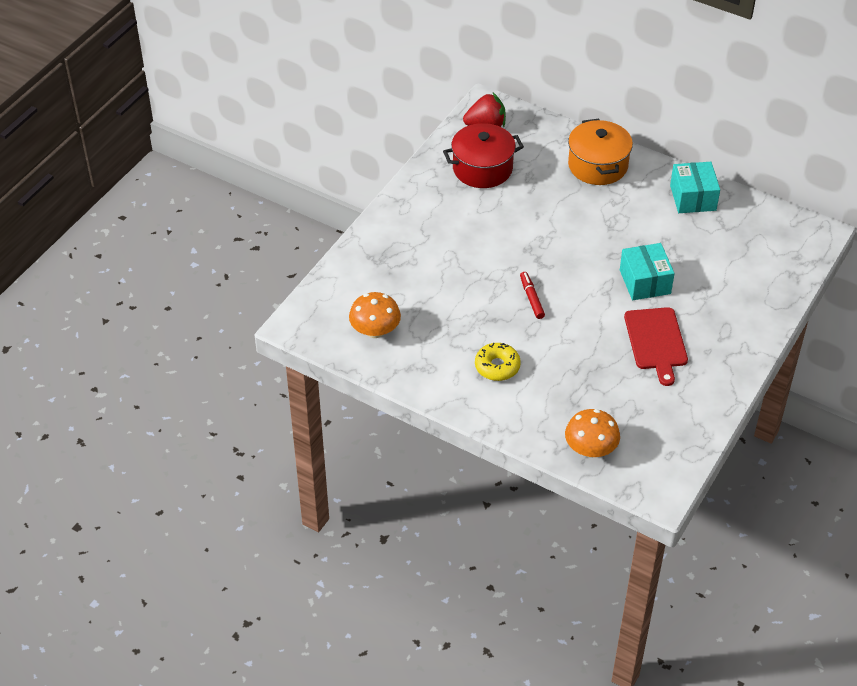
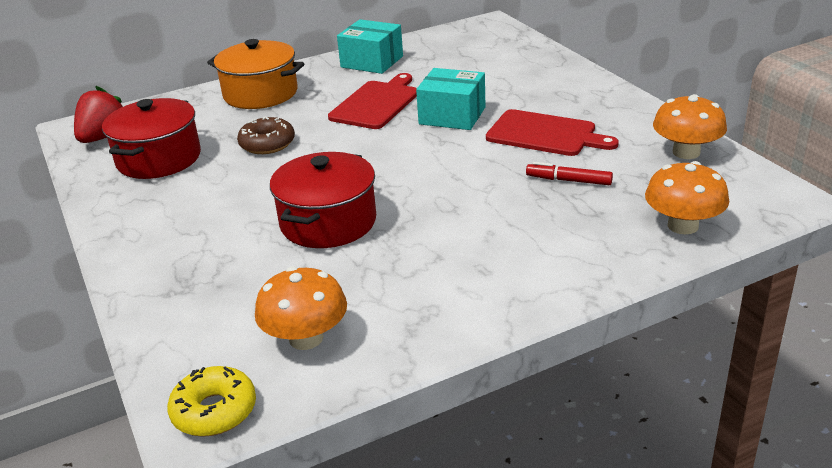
camera: 55 degrees left, 15 degrees down
yellow donut [475,343,521,381] -> yellow donut moved to [167,366,256,437]
red marker [520,272,545,319] -> red marker moved to [526,162,613,185]
none -> brown donut [237,117,295,154]
none -> red pot [270,152,376,248]
none -> red cutting board [328,73,417,129]
none -> orange mushroom [653,94,727,159]

